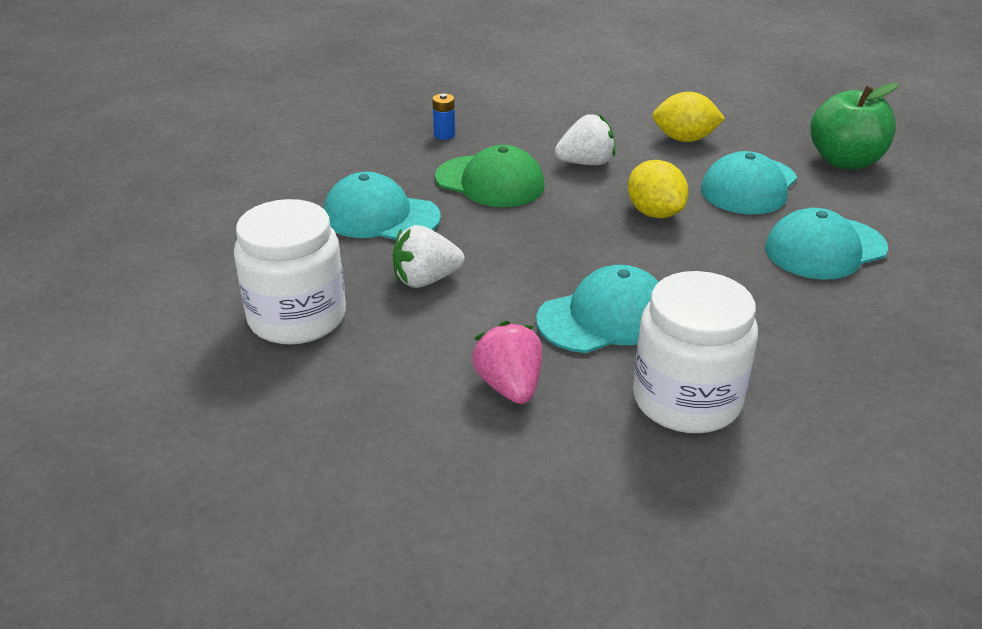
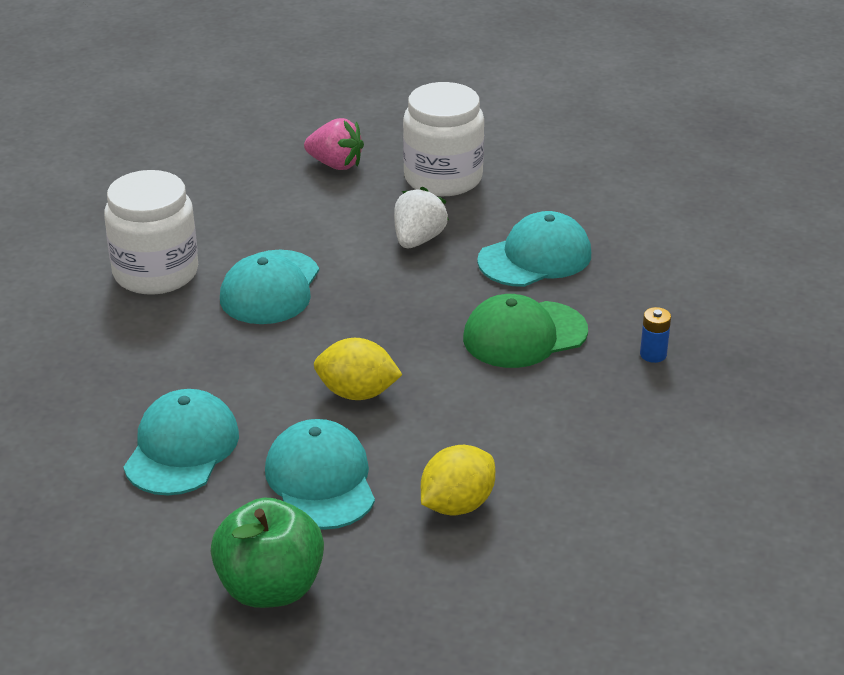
camera: 130 degrees right, 0 degrees up
pink strawberry [472,321,542,404] -> pink strawberry moved to [304,118,364,170]
white strawberry [555,114,615,165] -> none

